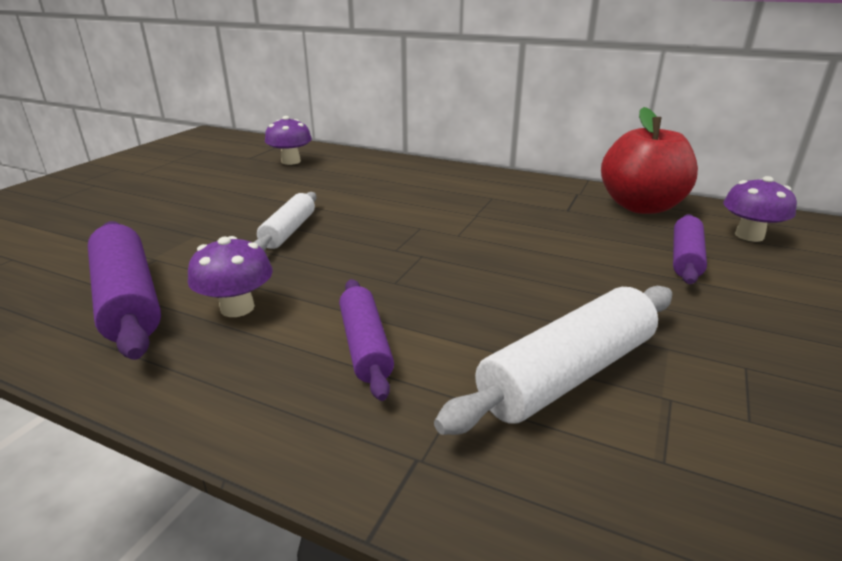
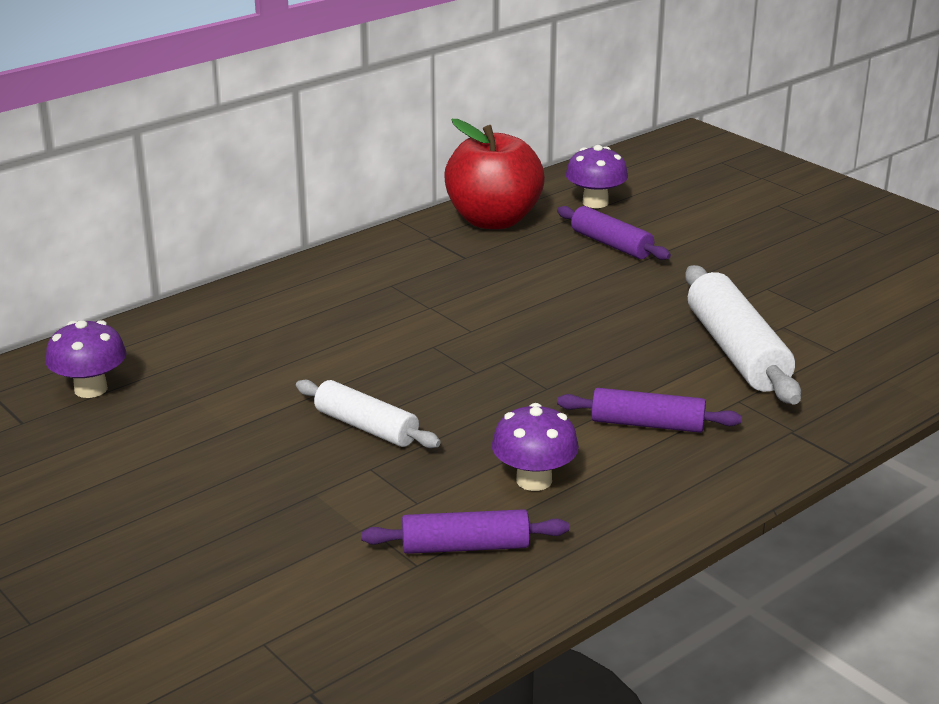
camera: 65 degrees left, 0 degrees up
purple rolling pin [88,221,161,360] -> purple rolling pin [361,509,569,554], size x0.63

